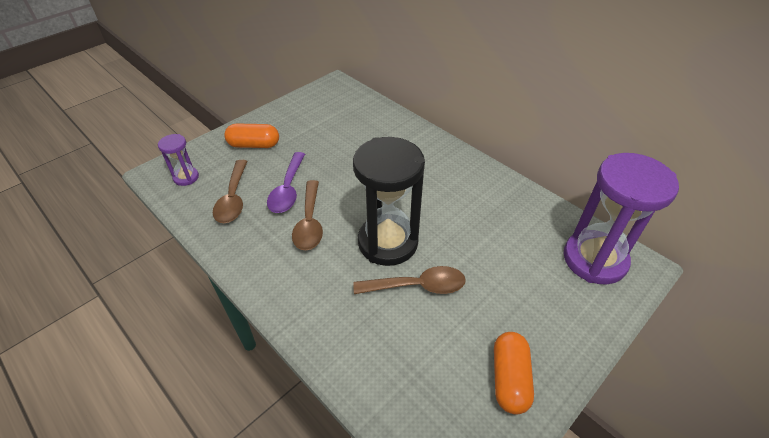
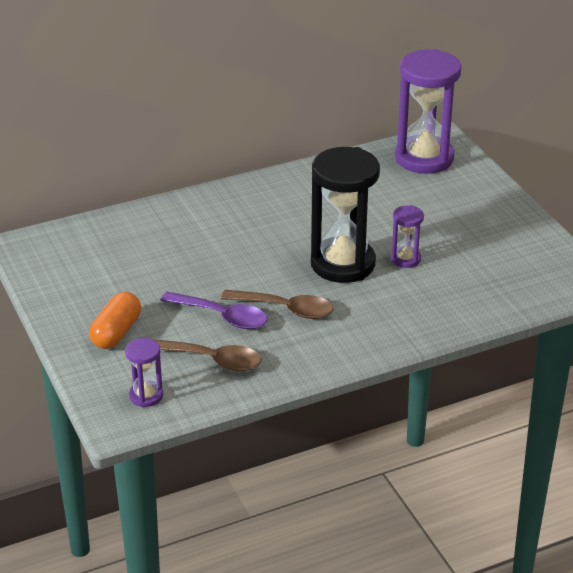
camera: 70 degrees left, 10 degrees down
brown spoon [353,266,466,294] -> purple hourglass [391,205,424,268]
orange capsule [494,332,534,415] -> none

